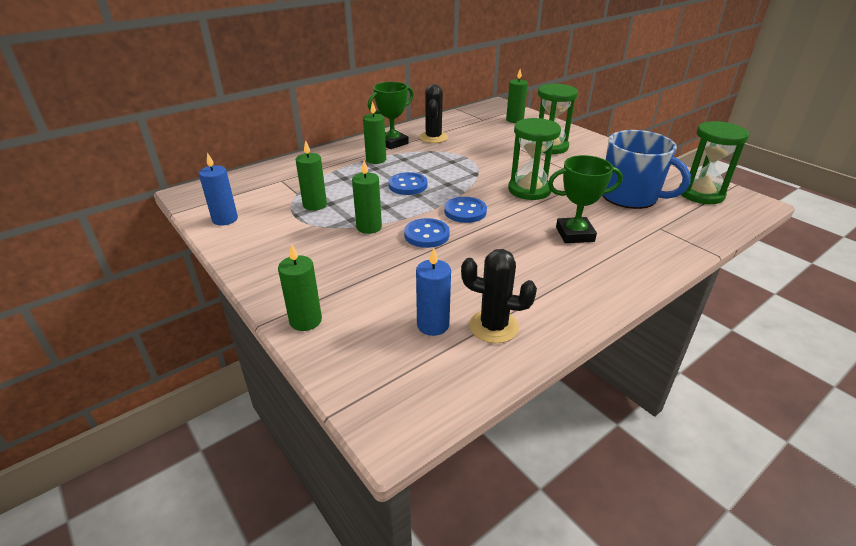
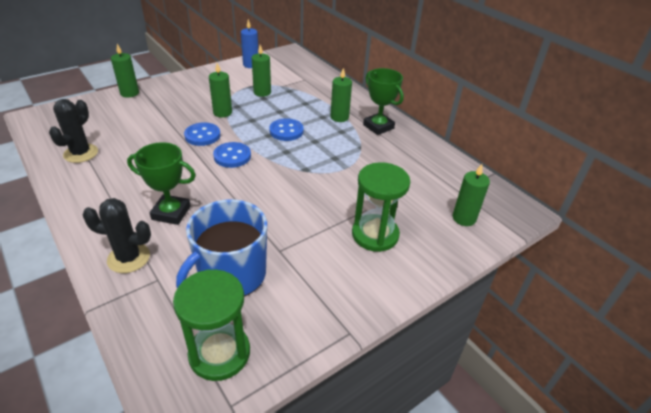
camera: 90 degrees right, 5 degrees up
blue candle [416,248,451,336] -> none
black cactus [419,84,448,143] -> black cactus moved to [82,198,151,273]
green hourglass [508,118,561,200] -> none
green trophy [548,155,623,243] -> green trophy turned 75 degrees counterclockwise [127,142,196,225]

